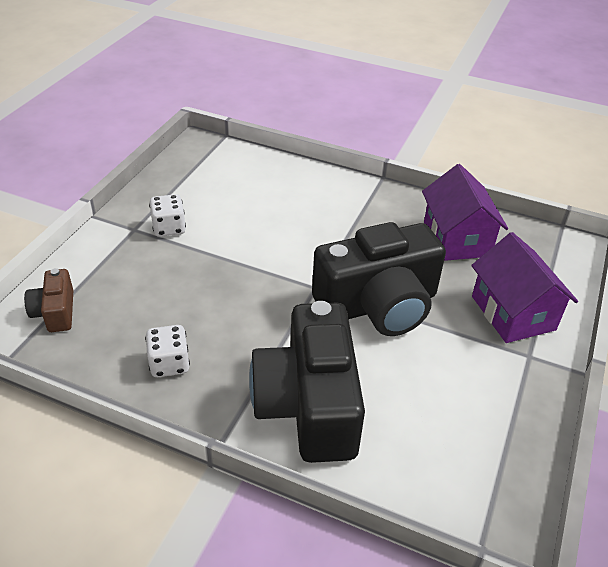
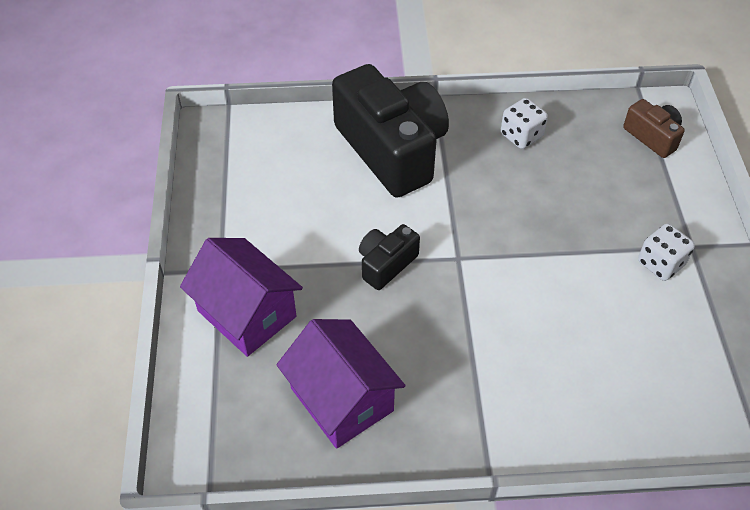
camera: 155 degrees right, 10 degrees up
black camera [312,222,446,336] -> black camera [359,224,420,290], size x0.47

